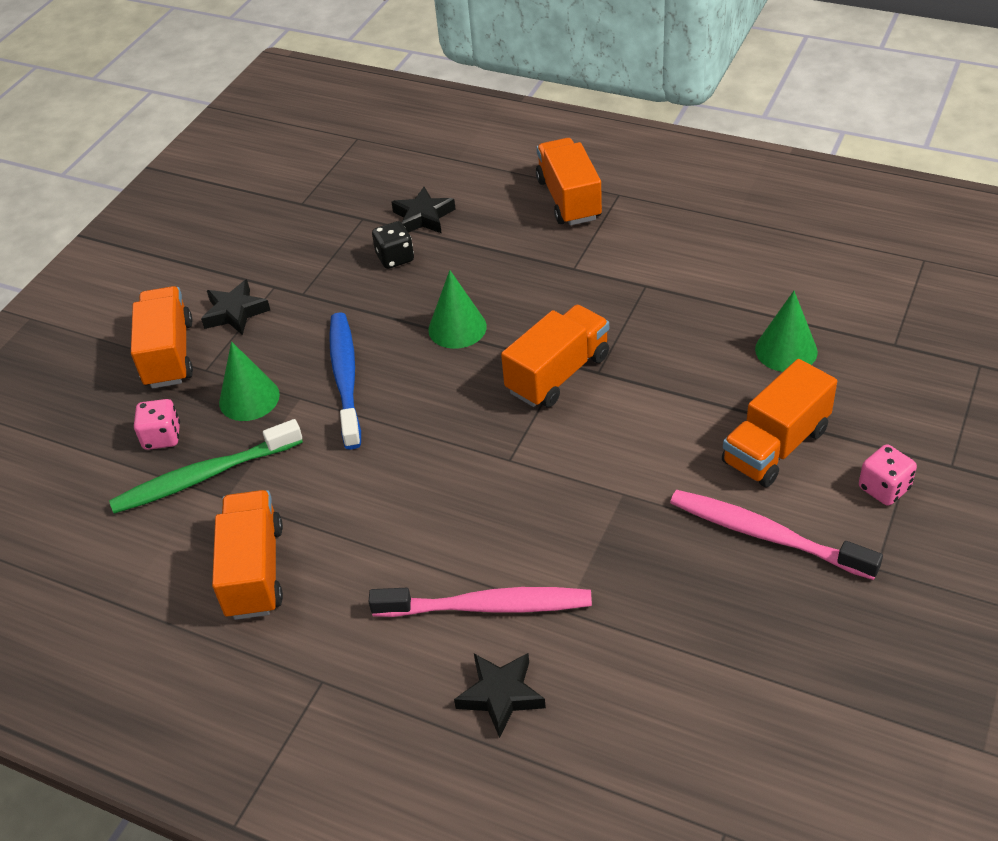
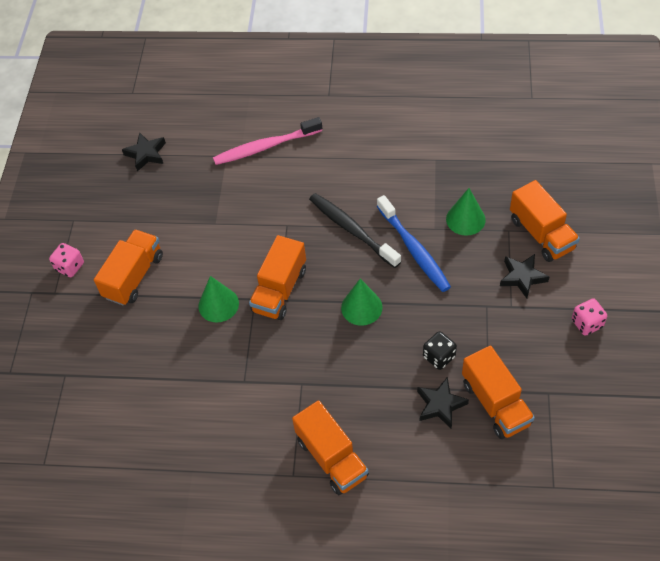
camera: 160 degrees right, 10 degrees up
green toothbrush [109,419,303,514] -> none
pink dice [134,399,180,450] -> pink dice moved to [572,298,607,336]
orange truck [212,490,283,620] -> orange truck moved to [462,345,535,439]
black star [454,653,546,738] -> black star moved to [122,132,166,171]
pink toothbrush [670,490,883,580] -> none
green cone [755,291,818,372] -> green cone moved to [198,276,239,323]
none -> black toothbrush [309,193,401,268]

